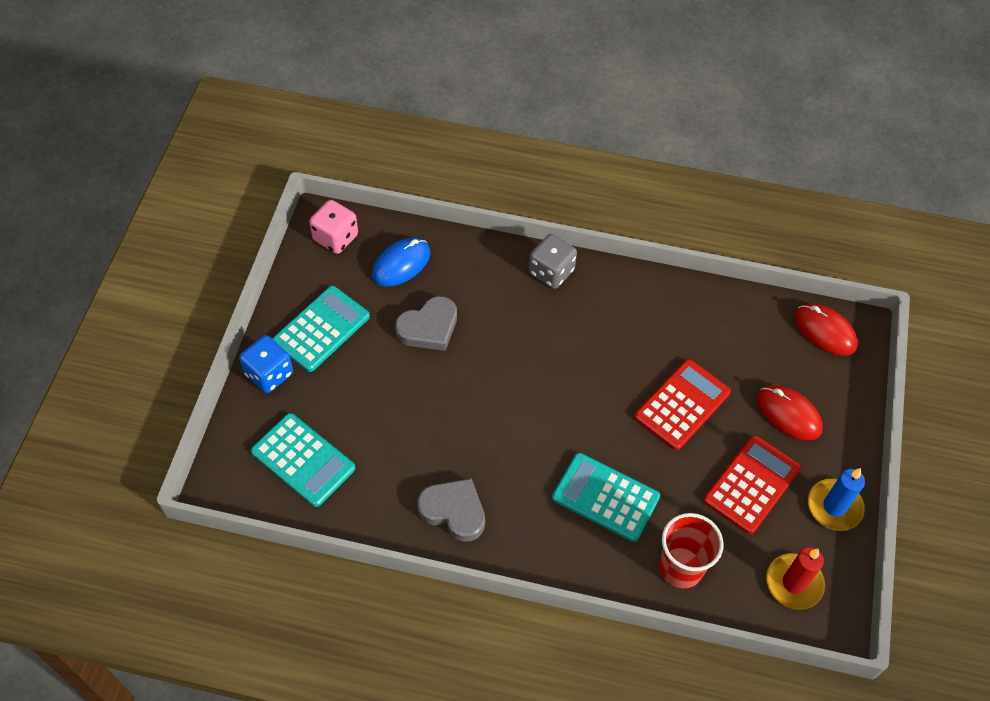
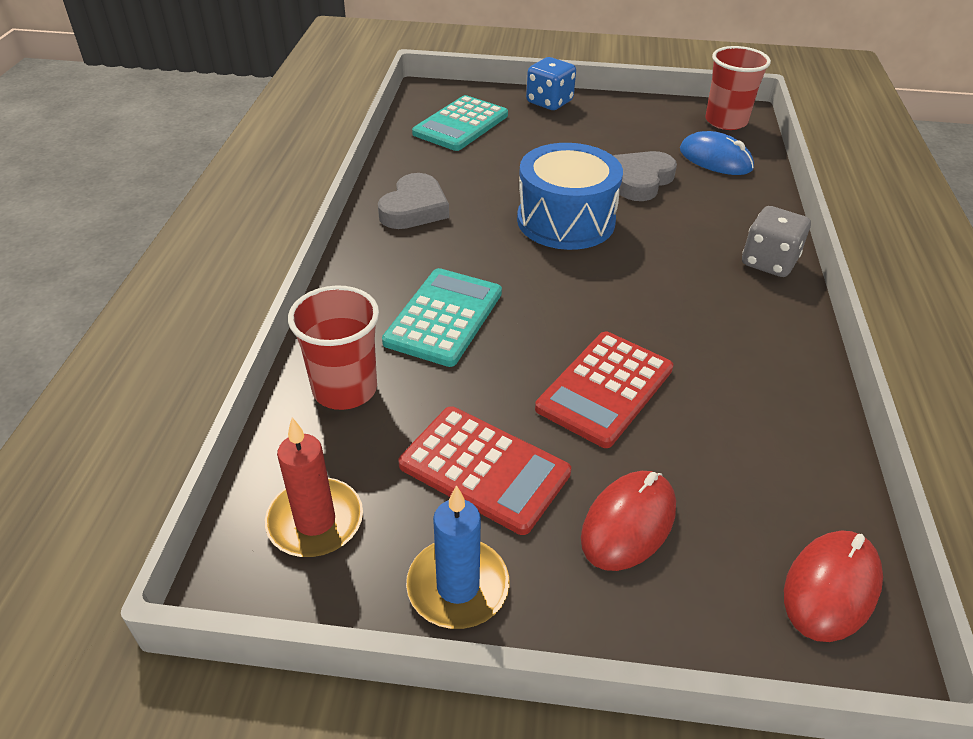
camera: 85 degrees right, 15 degrees down
turquoise calculator [273,286,370,372] -> none
pink dice [309,200,358,254] -> red cup [705,46,771,130]
grey heart [395,296,457,351] -> grey heart turned 75 degrees clockwise [613,151,677,201]
red calculator [634,359,731,450] -> red calculator turned 90 degrees clockwise [535,331,673,448]
none -> blue drum [517,143,623,250]

